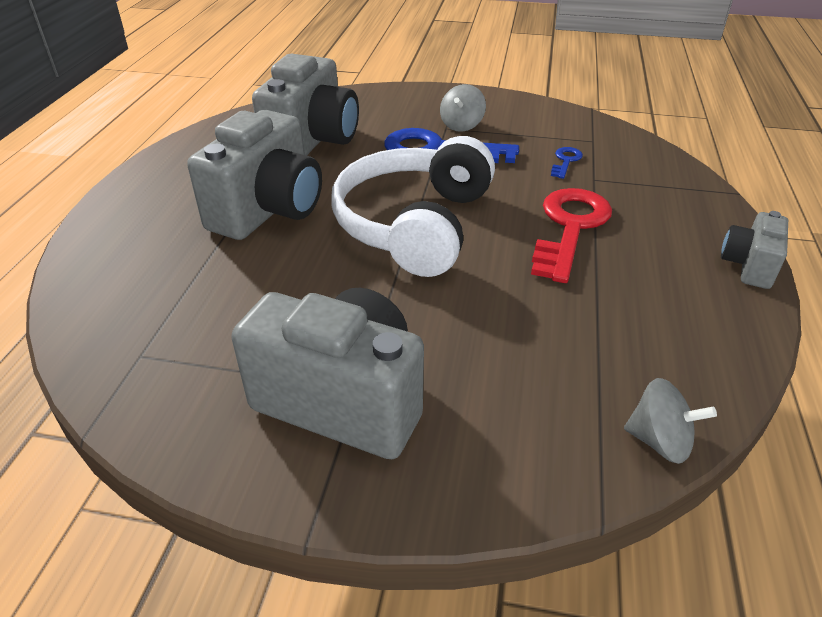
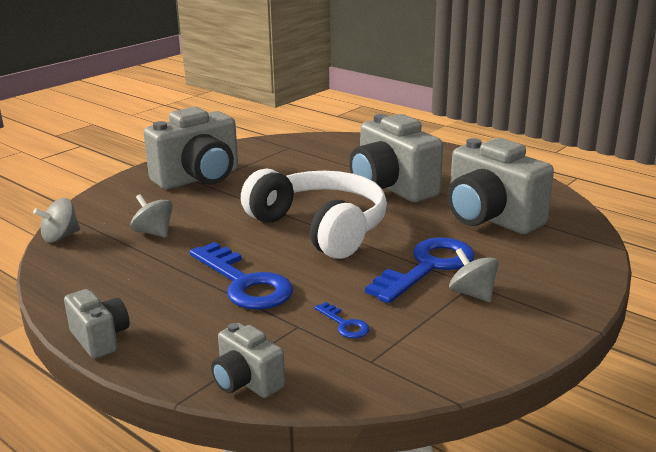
camera: 120 degrees right, 15 degrees down
red key [531,188,612,283] -> blue key [189,242,293,310]
none -> grey spinning top [130,194,173,238]
none -> grey camera [211,323,285,398]

